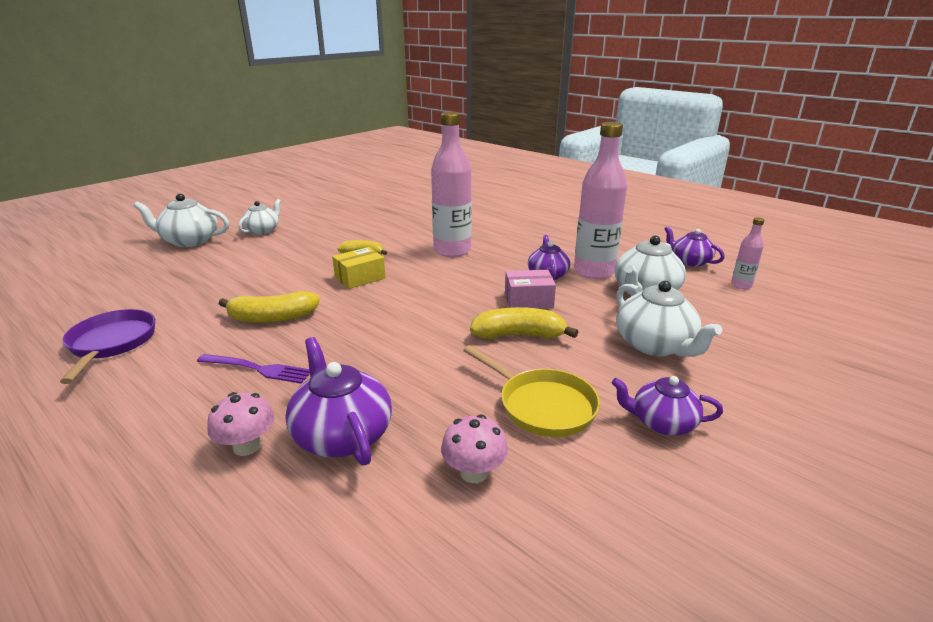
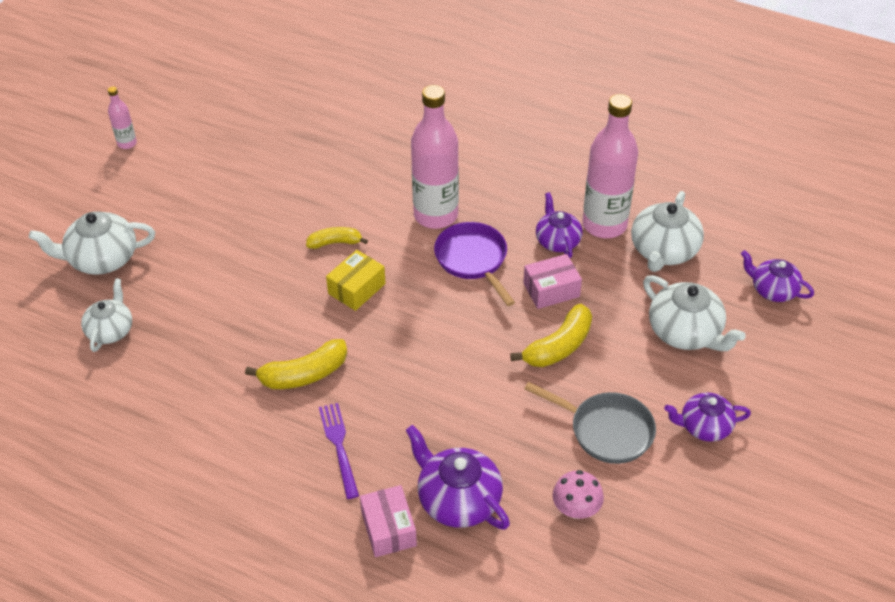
camera: 15 degrees left, 20 degrees up
purple pan [60,309,155,384] -> purple pan moved to [434,222,515,306]
purple fork [197,354,310,384] -> purple fork turned 105 degrees counterclockwise [319,403,359,499]
pink mushroom [207,392,274,456] -> pink box [360,485,417,557]
white teapot [238,199,281,235] -> white teapot moved to [81,278,132,352]
yellow pan [463,345,600,437] -> grey pan [524,382,656,464]
yellow banana [470,307,578,339] -> yellow banana turned 150 degrees clockwise [510,304,592,367]
purple teapot [665,226,725,267] -> purple teapot moved to [741,250,814,302]
pink bottle [731,217,764,289] -> pink bottle moved to [108,86,137,149]

